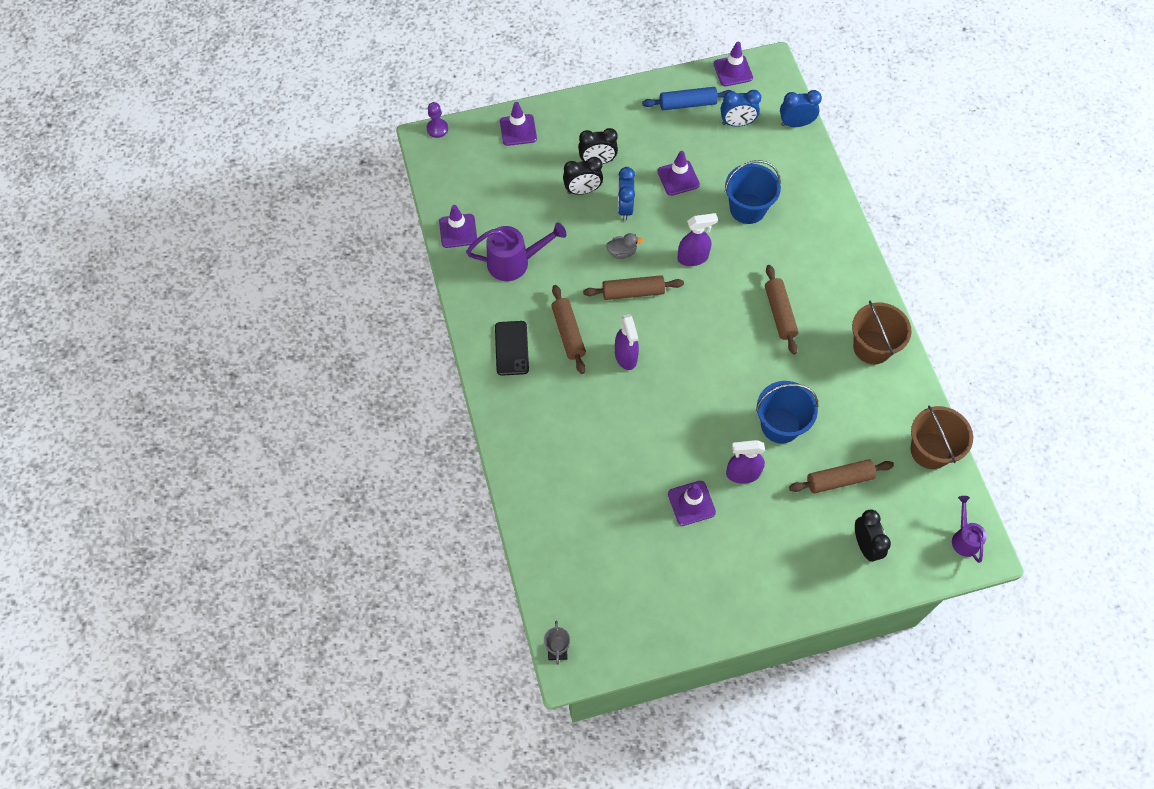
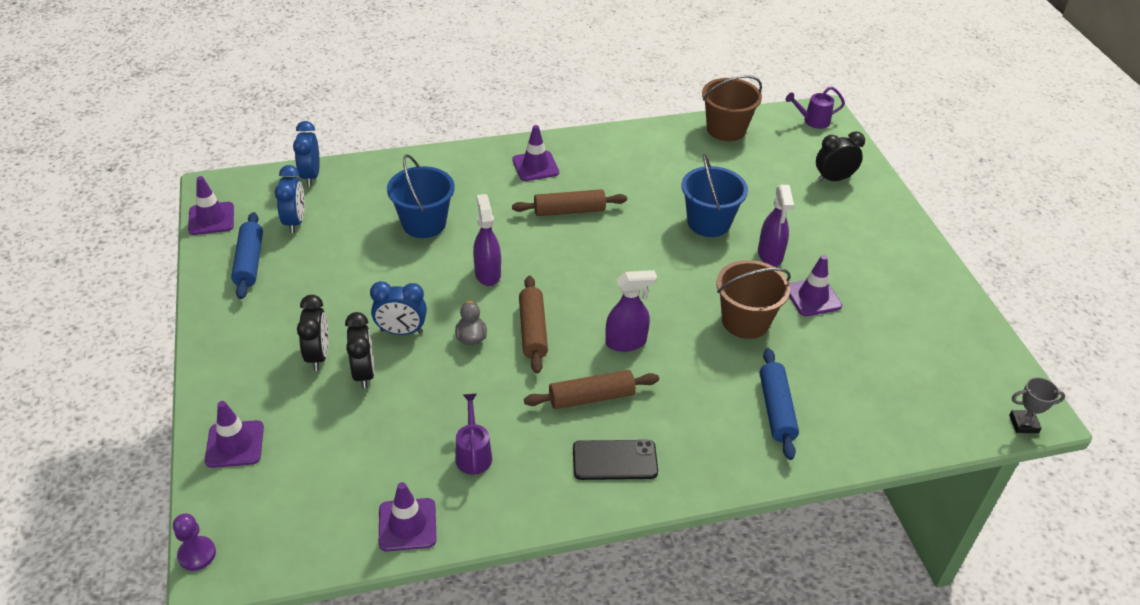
camera: 90 degrees left, 20 degrees down
purple watering can [466,222,566,281] -> purple watering can [455,394,492,475], size x0.61
purple traffic cone [657,151,700,196] -> purple traffic cone moved to [512,125,559,181]
brown rolling pin [789,459,894,493] -> none
brown bucket [852,301,912,364] -> brown bucket moved to [716,260,791,339]
none -> blue rolling pin [760,348,799,460]

